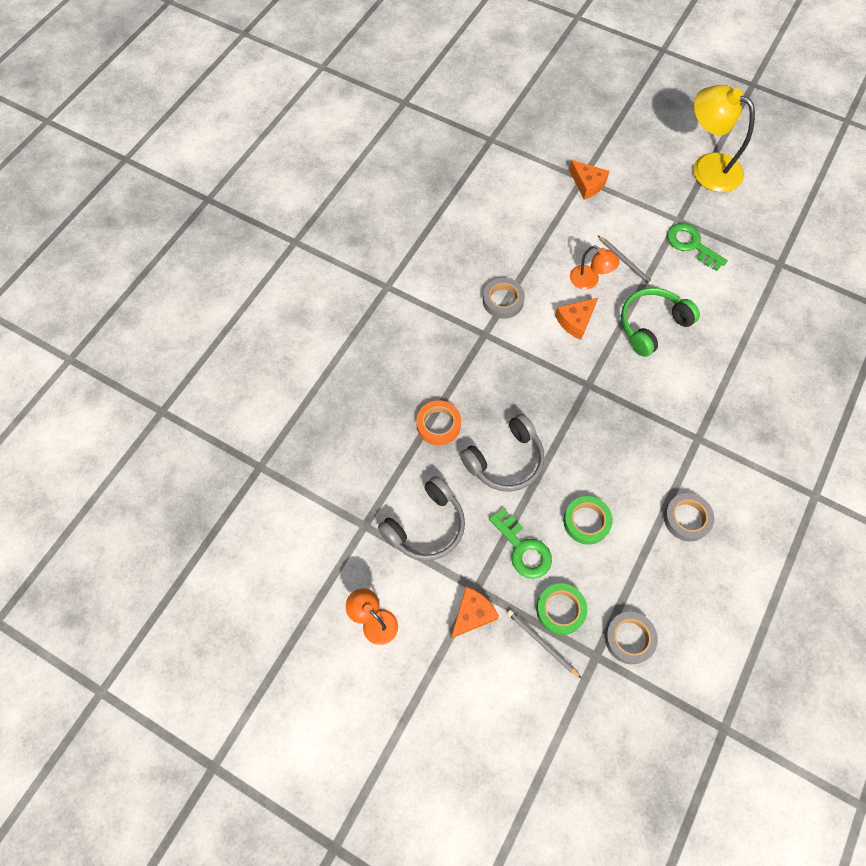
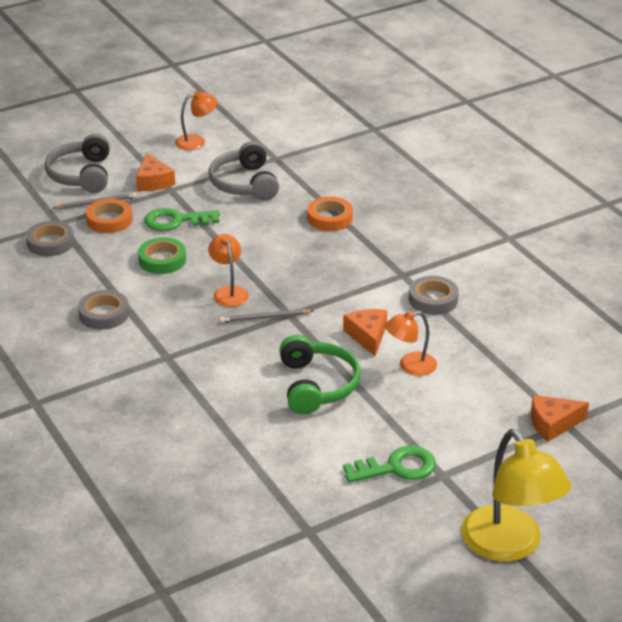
camera: 120 degrees right, 30 degrees down
grey headphones [460,414,544,492] -> grey headphones moved to [45,134,110,193]
green tape [536,583,587,635] -> orange tape [86,199,133,233]
grey pencil [598,236,654,286] -> grey pencil moved to [220,309,314,323]
yellow lamp [693,85,755,192] -> yellow lamp turned 90 degrees clockwise [461,429,571,562]
none -> orange lamp [208,234,249,307]

